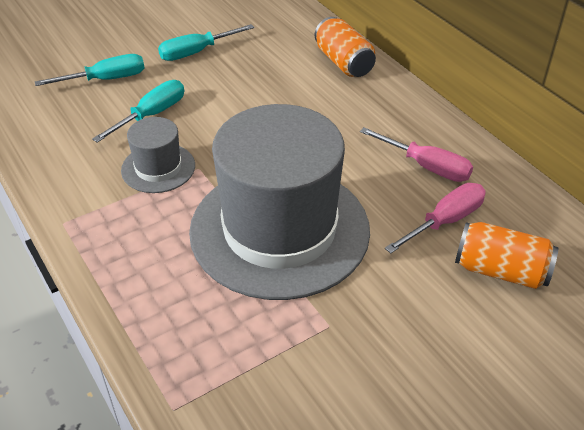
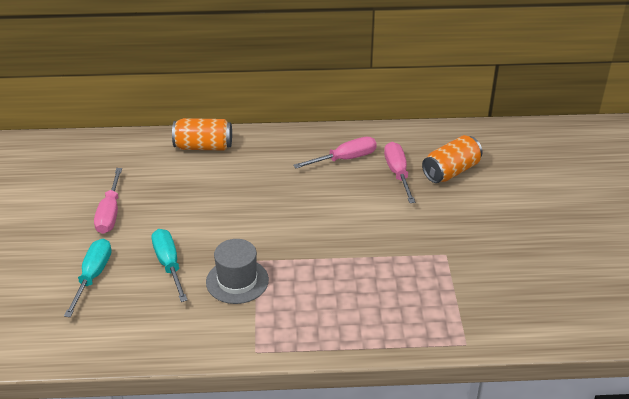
camera: 60 degrees left, 5 degrees down
turquoise screwdriver [158,24,254,61] -> pink screwdriver [94,168,122,234]
grey hat [189,104,370,300] -> none

